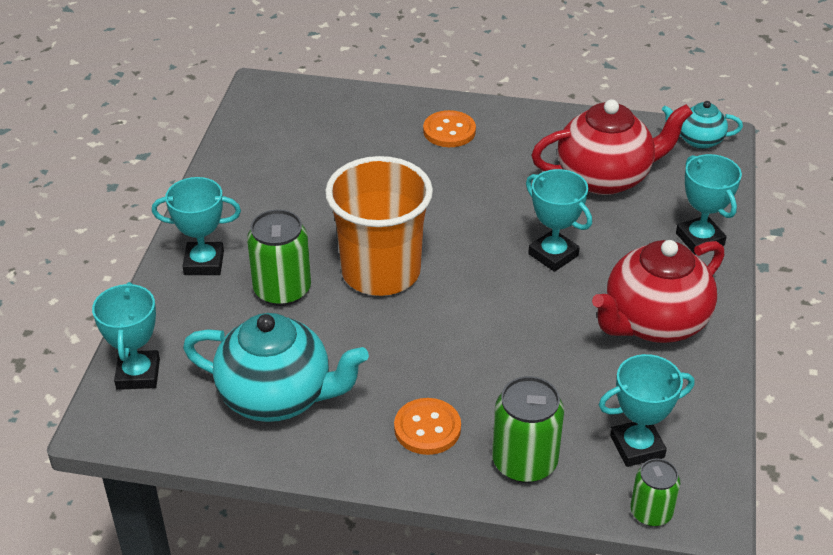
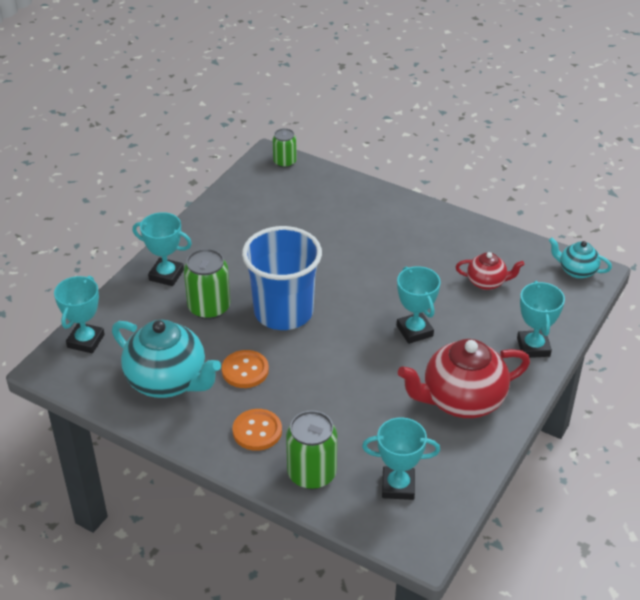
camera: 20 degrees right, 0 degrees up
orange cup [325,156,433,296] -> blue cup [242,226,322,330]
orange button [423,110,476,147] -> orange button moved to [222,350,269,388]
red teapot [531,99,693,195] -> red teapot [456,252,524,290], size x0.53
green can [630,458,680,527] -> green can moved to [273,128,297,168]

